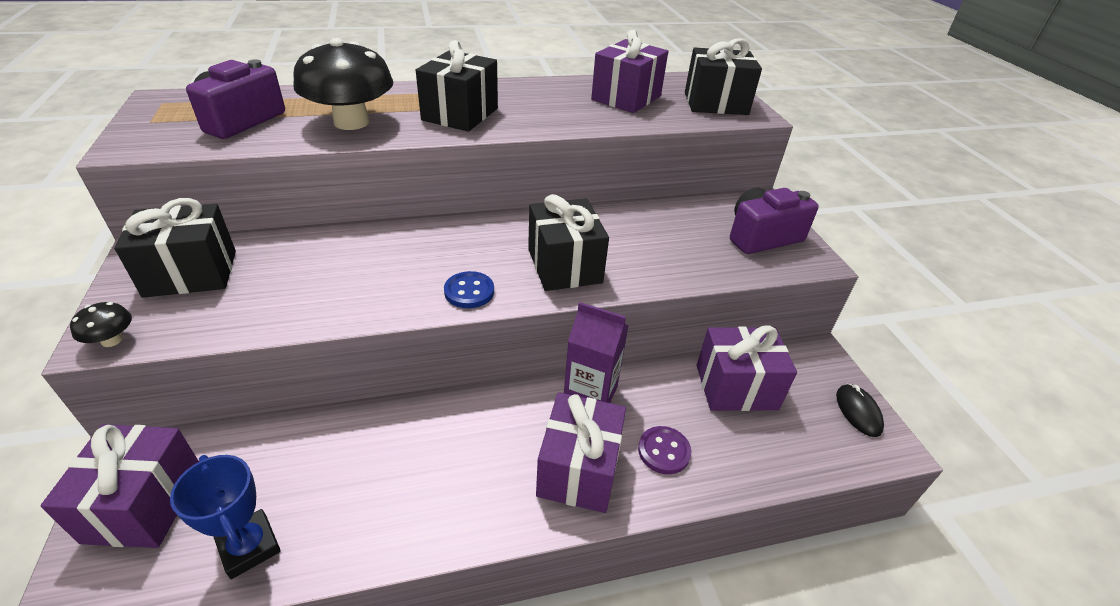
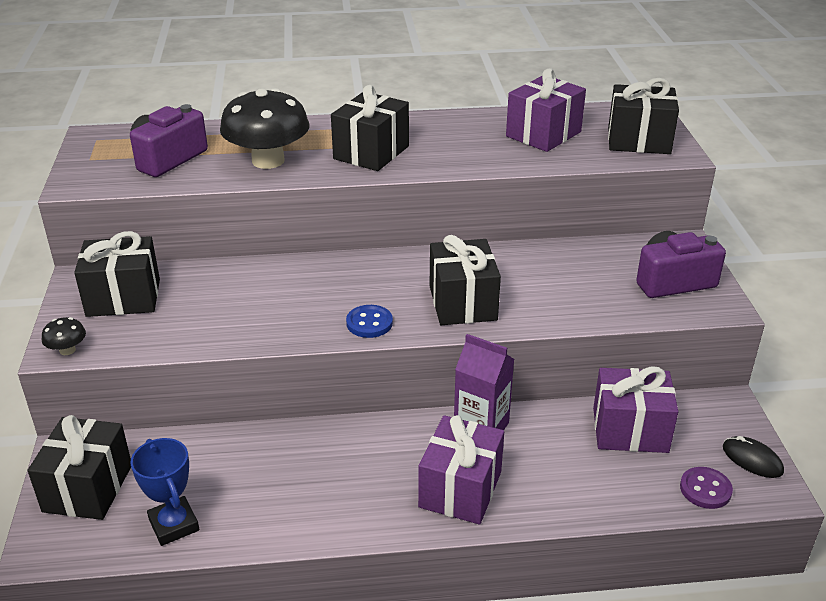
camera: 10 degrees right, 5 degrees down
purple gift [41,424,199,548] -> black gift [28,415,131,520]
purple button [638,426,691,474] -> purple button moved to [680,467,733,509]
black mouse [836,384,884,437] -> black mouse turned 45 degrees counterclockwise [723,436,784,478]

